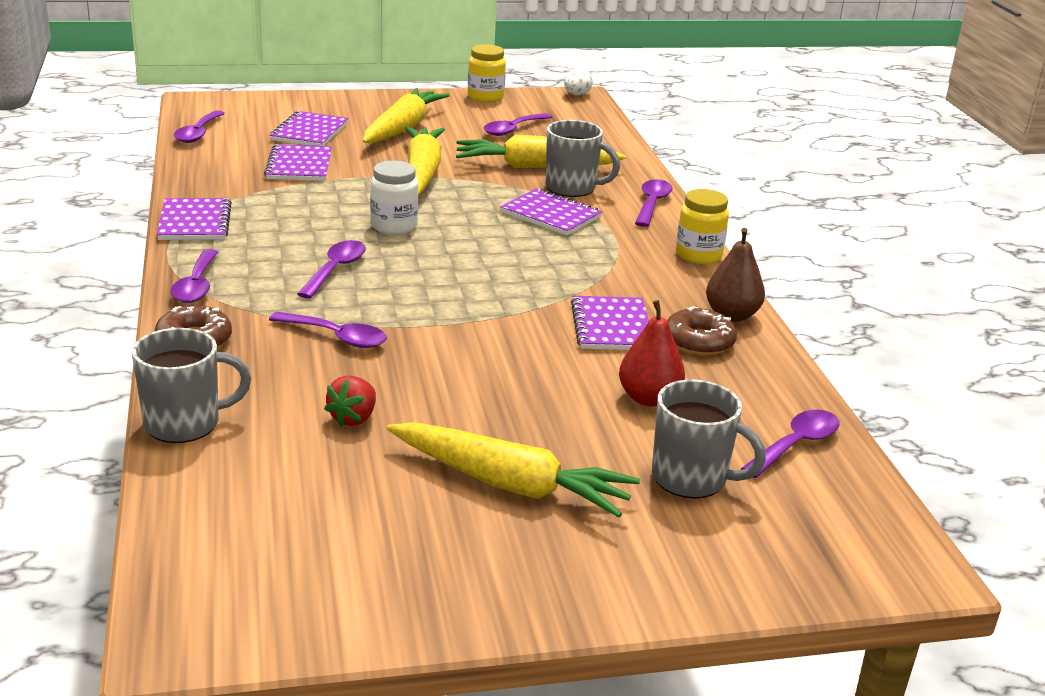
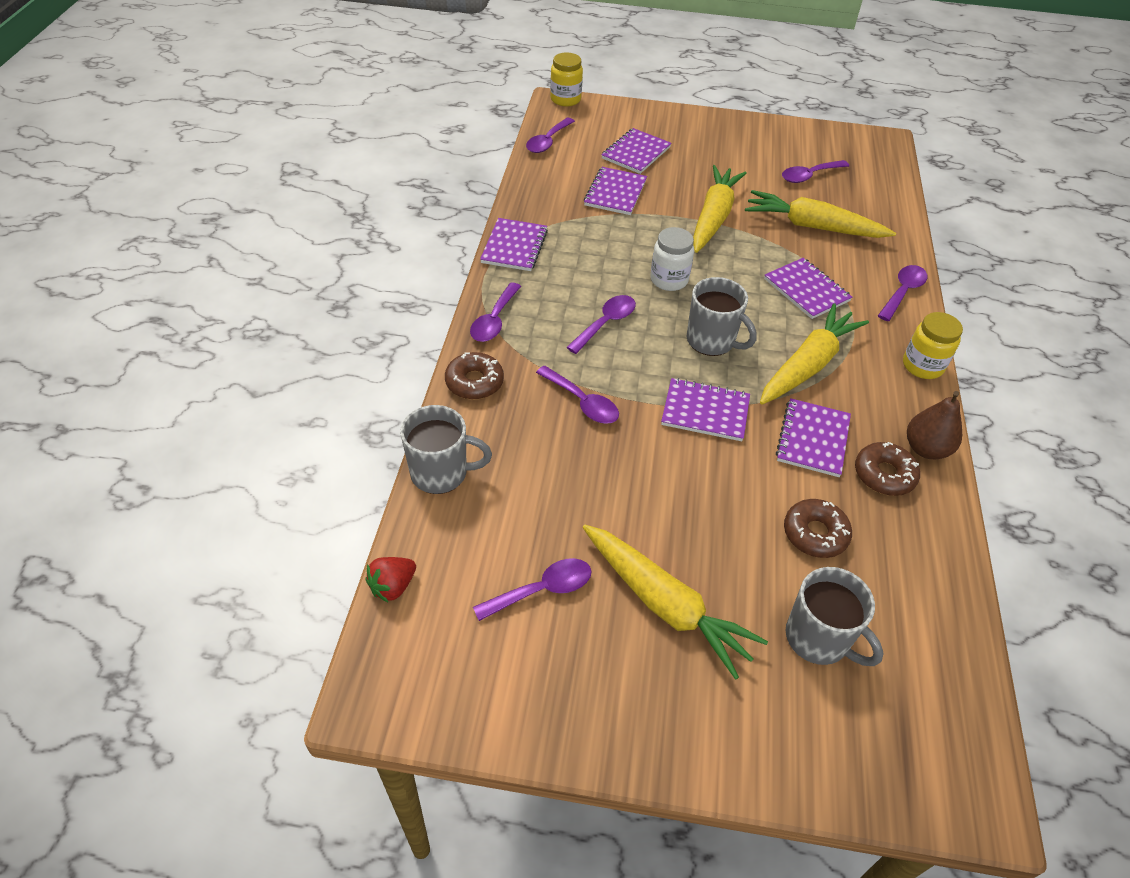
camera: 20 degrees right, 20 degrees up
red strawberry [324,375,376,427] -> red strawberry moved to [365,557,416,603]
yellow carrot [363,88,450,143] -> yellow carrot moved to [760,303,869,405]
yellow jar [468,44,506,102] -> yellow jar moved to [550,53,583,107]
grey mug [546,120,620,197] -> grey mug moved to [686,277,757,356]
white egg [564,68,593,95] -> none
red pear [619,300,685,406] -> brown donut [784,499,852,558]
purple spoon [741,410,840,478] -> purple spoon moved to [473,558,592,621]
none -> purple notebook [661,378,750,441]

